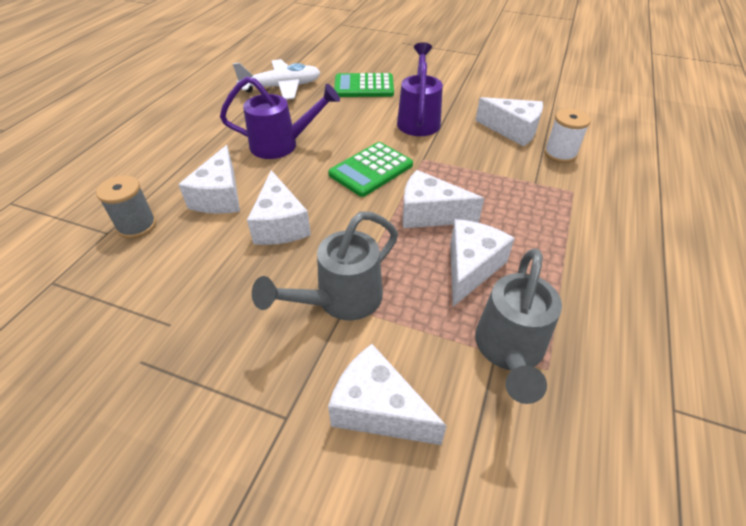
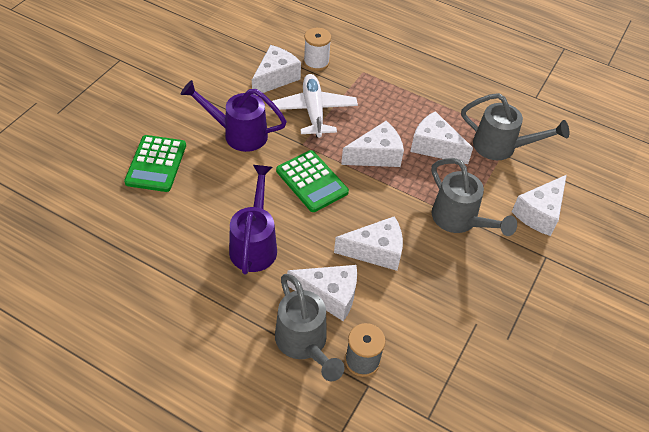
camera: 85 degrees left, 5 degrees up
white plane [233,59,321,100] -> white plane moved to [270,74,358,138]
white cheese [403,170,484,228] -> white cheese turned 135 degrees counterclockwise [341,121,404,167]
none -> grey watering can [275,274,345,381]

